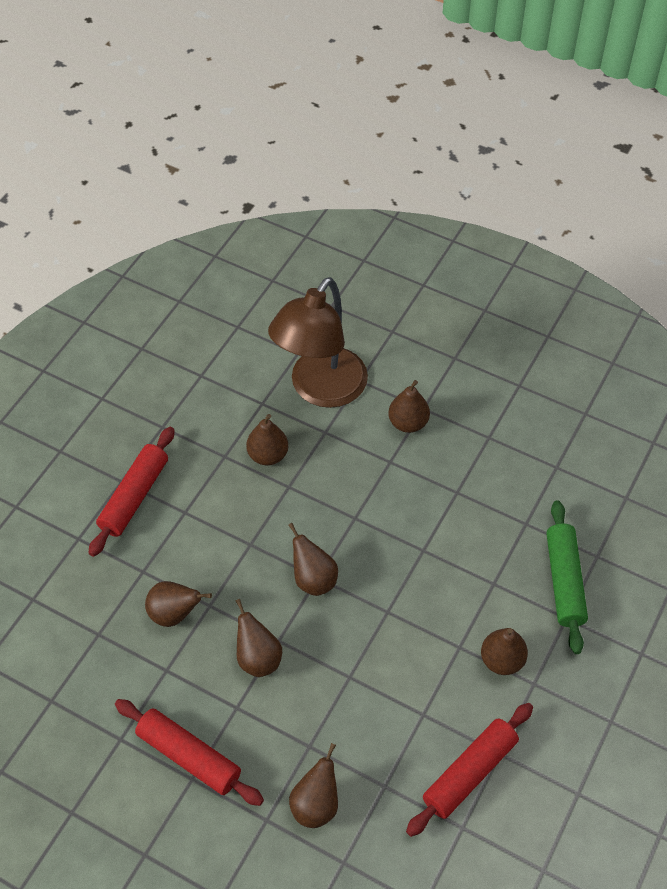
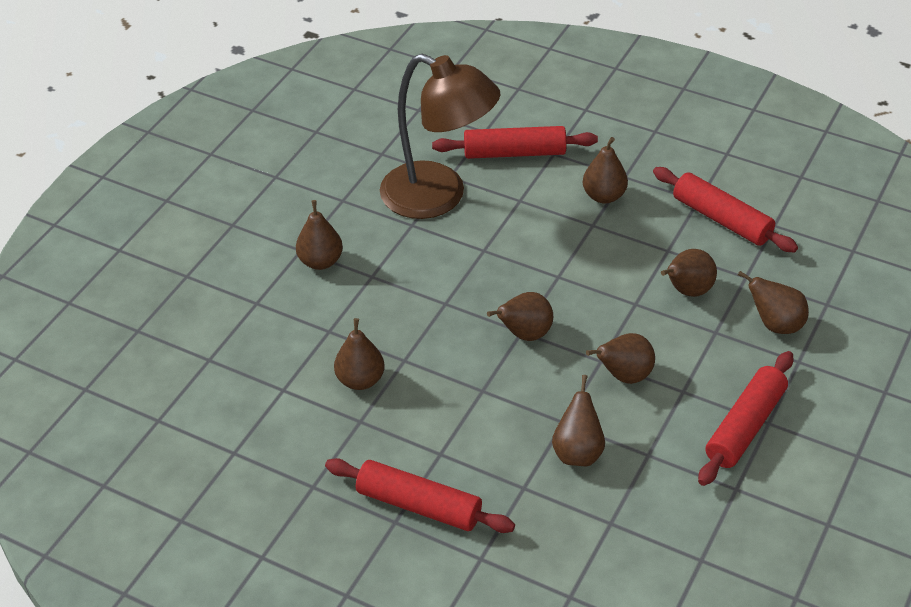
camera: 90 degrees left, 10 degrees down
brown lamp [268,277,368,408] -> brown lamp moved to [380,54,500,219]
green rolling pin [546,500,588,654] -> red rolling pin [432,126,598,159]
none -> brown pear [661,249,717,297]

